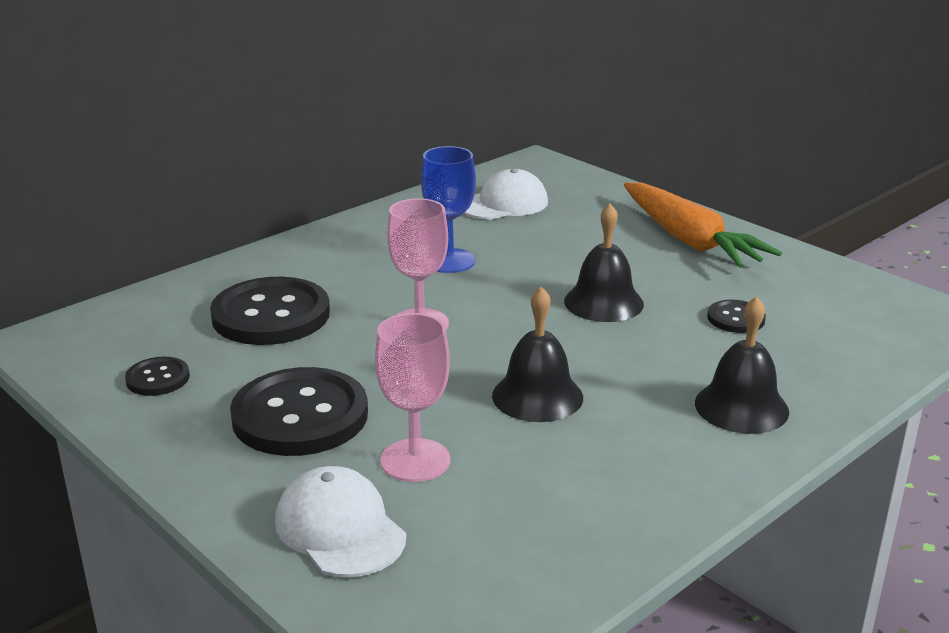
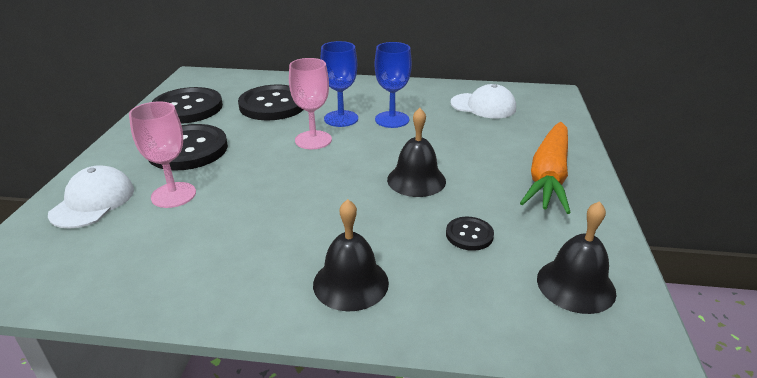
camera: 50 degrees right, 5 degrees up
black button [125,357,190,396] -> black button [152,87,223,124], size x2.07
black bell [492,287,583,422] -> black bell moved to [537,201,616,314]
none -> blue goblet [320,41,358,127]

